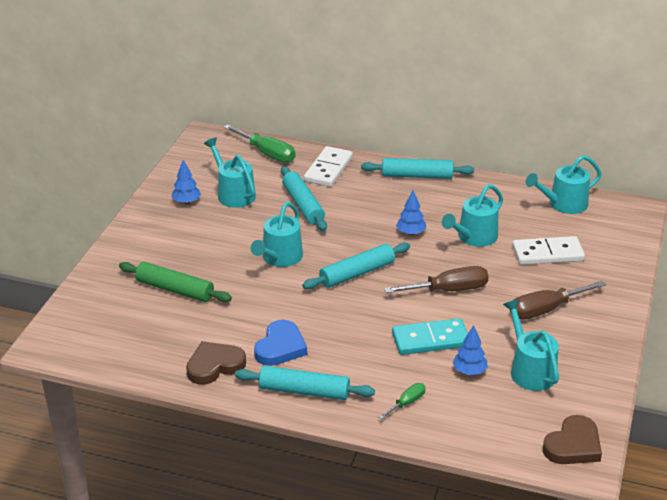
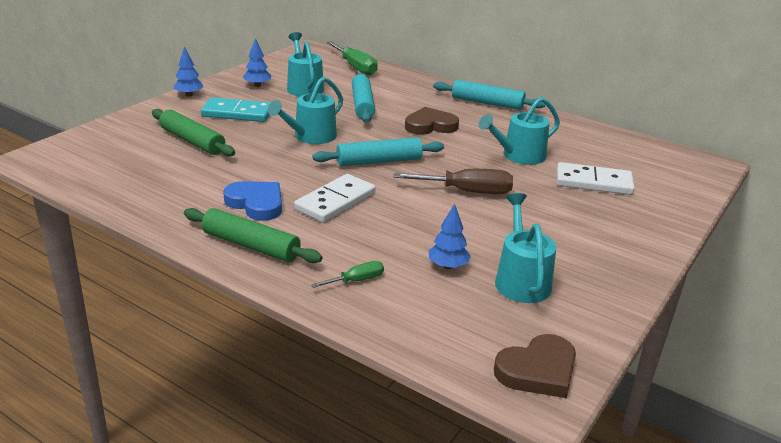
camera: 15 degrees right, 5 degrees down
brown heart [186,341,246,385] -> brown heart moved to [405,107,459,135]
turquoise rolling pin [235,366,375,400] -> green rolling pin [184,208,323,263]
blue heart [254,320,307,366] -> blue heart turned 90 degrees counterclockwise [223,181,282,221]
white domino [304,146,353,187] -> white domino moved to [294,174,376,223]
turquoise domino [392,318,468,355] -> turquoise domino moved to [201,97,271,122]
blue tree [396,190,426,235] -> blue tree moved to [173,46,204,97]
brown screwdriver [510,281,606,320] -> none
turquoise watering can [525,155,602,214] -> none

